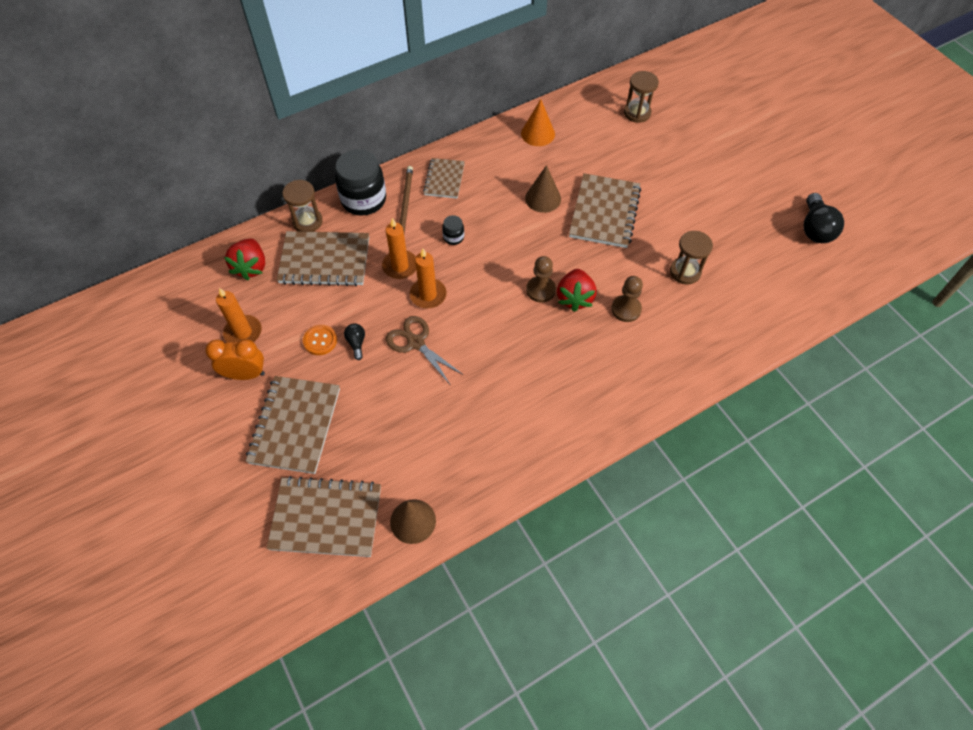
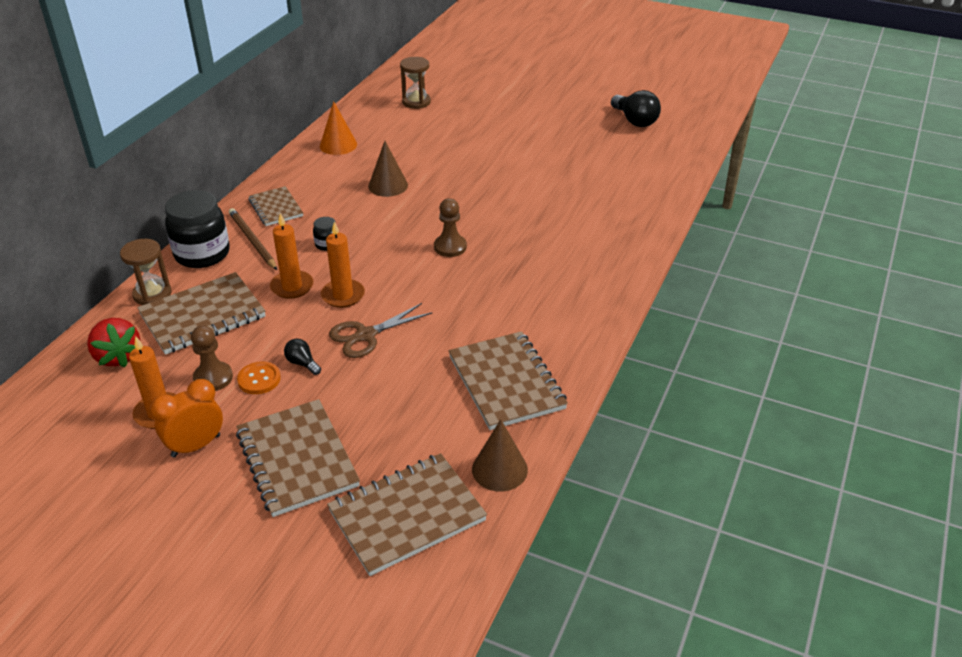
camera: 35 degrees left, 20 degrees down
brown scissors [386,316,463,384] -> brown scissors turned 45 degrees counterclockwise [329,303,432,358]
red strawberry [557,269,597,312] -> none
brown notebook [569,173,641,248] -> brown notebook moved to [449,331,568,430]
brown pawn [611,276,643,322] -> brown pawn moved to [191,325,233,391]
brown hourglass [670,231,713,284] -> none

